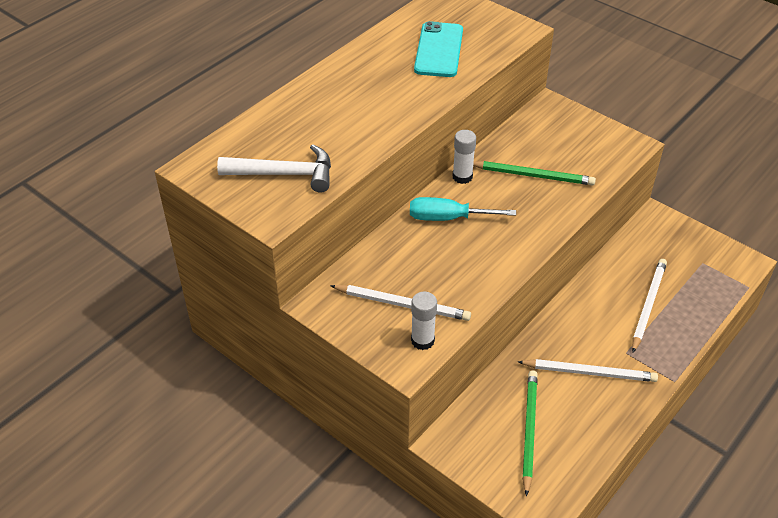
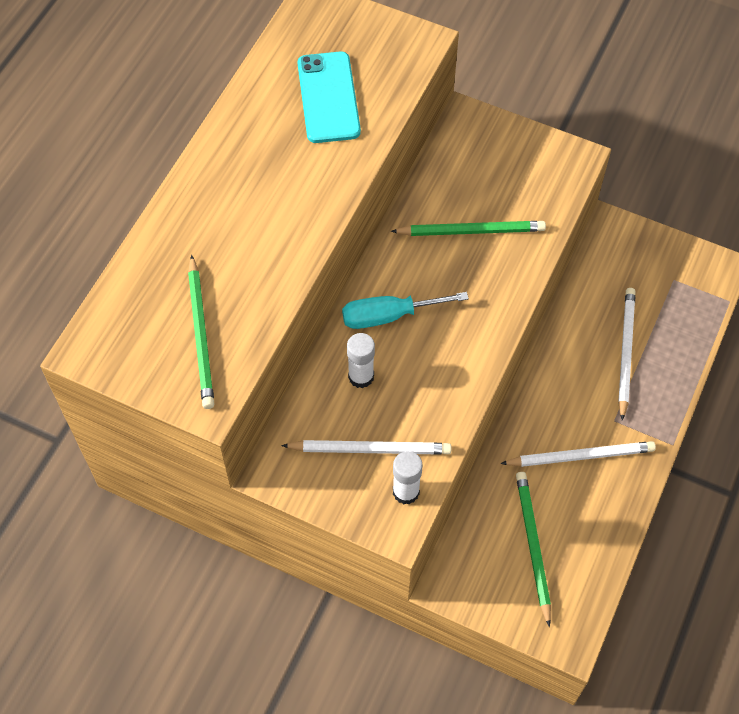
camera: 15 degrees left, 15 degrees up
white hammer [217,144,331,193] -> green pencil [188,255,214,409]
white glue stick [452,130,476,184] -> white glue stick moved to [347,333,375,388]

